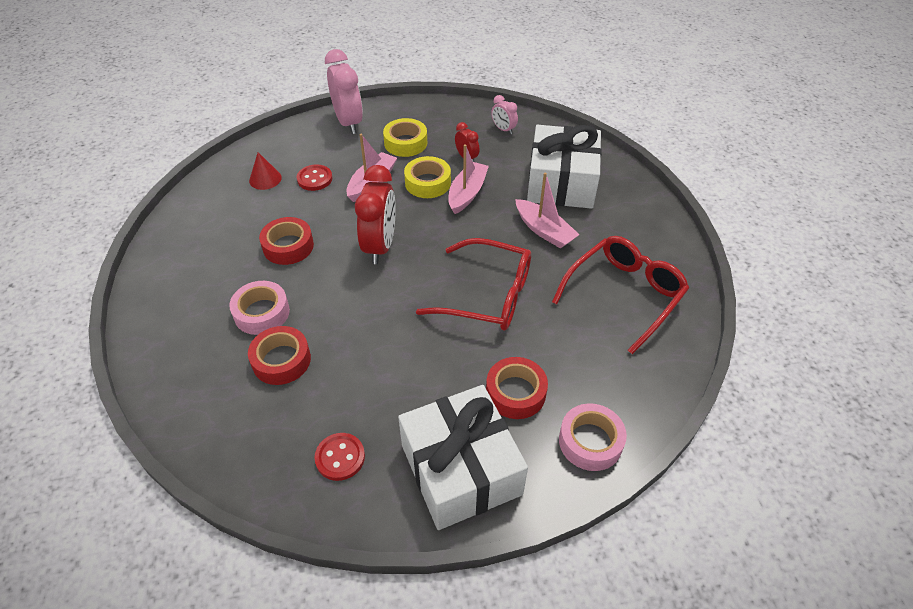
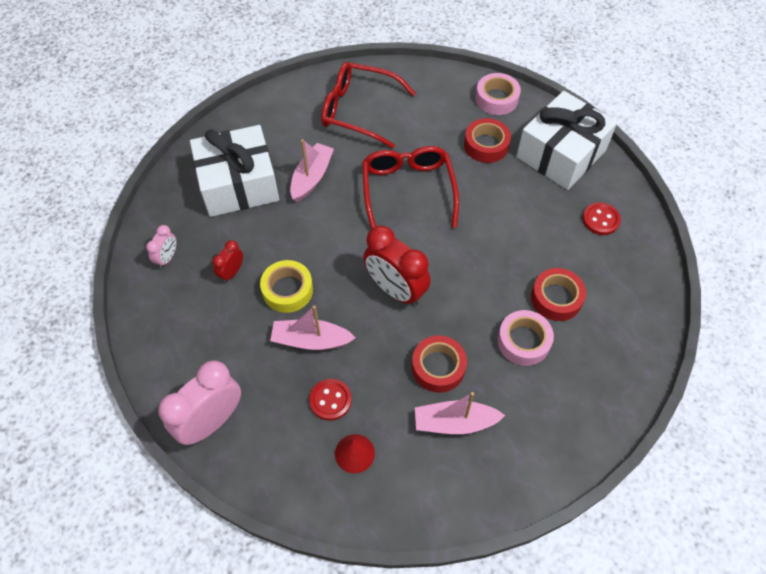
camera: 115 degrees left, 10 degrees up
red clock [355,165,396,264] -> red clock turned 120 degrees counterclockwise [363,226,431,306]
yellow tape [383,118,427,157] -> none
pink boat [448,144,489,214] -> pink boat moved to [415,392,505,434]

